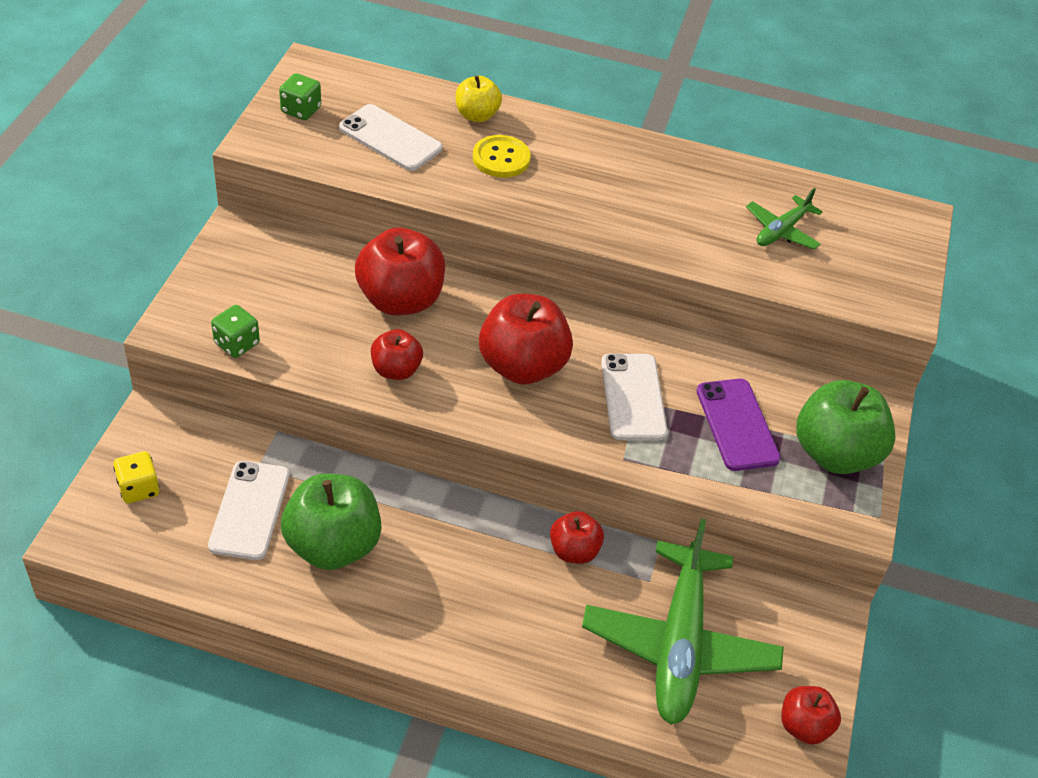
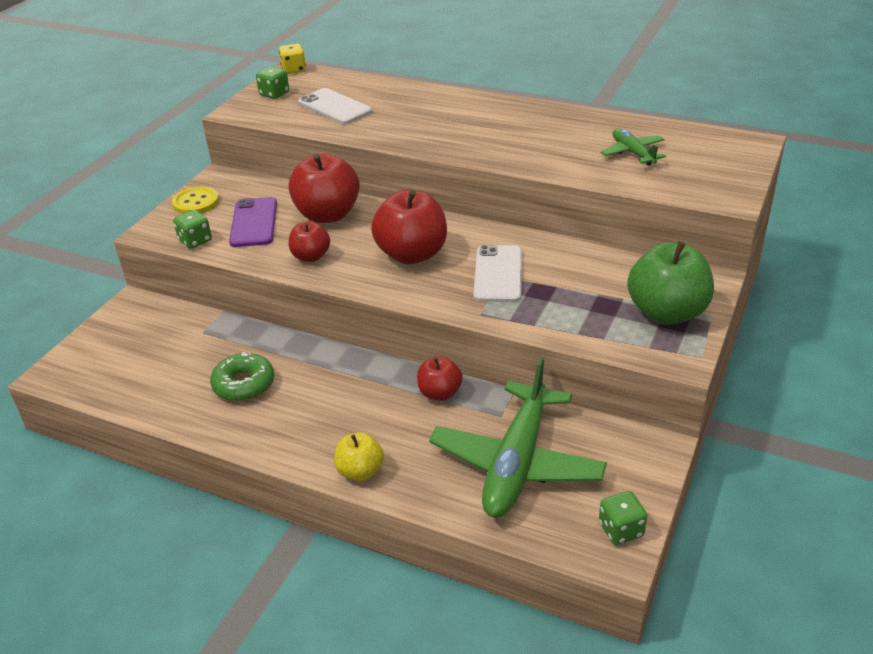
camera: 15 degrees right, 10 degrees down
yellow dice [113,451,159,504] -> yellow dice moved to [279,44,306,74]
white phone [208,461,290,560] -> none
green apple [281,474,381,570] -> green donut [210,352,274,401]
yellow apple [456,75,502,122] -> yellow apple moved to [334,432,384,481]
yellow button [473,135,531,178] -> yellow button moved to [172,186,219,214]
purple phone [696,379,781,471] -> purple phone moved to [229,197,277,247]
green plane [746,188,823,250] -> green plane turned 105 degrees clockwise [601,128,666,165]
red apple [781,686,841,745] -> green dice [599,491,647,545]

